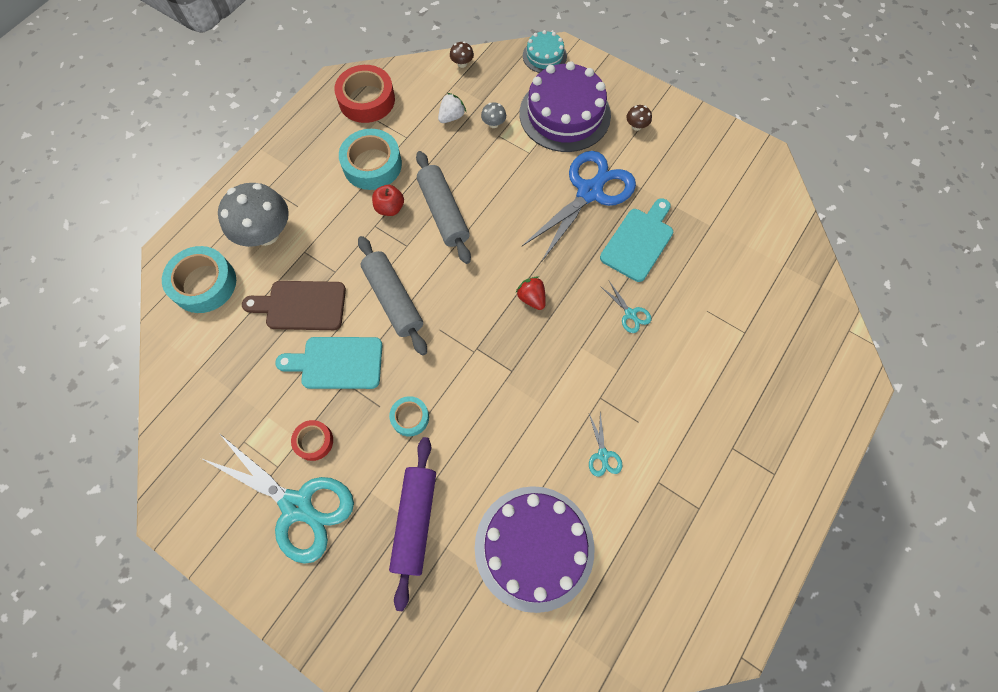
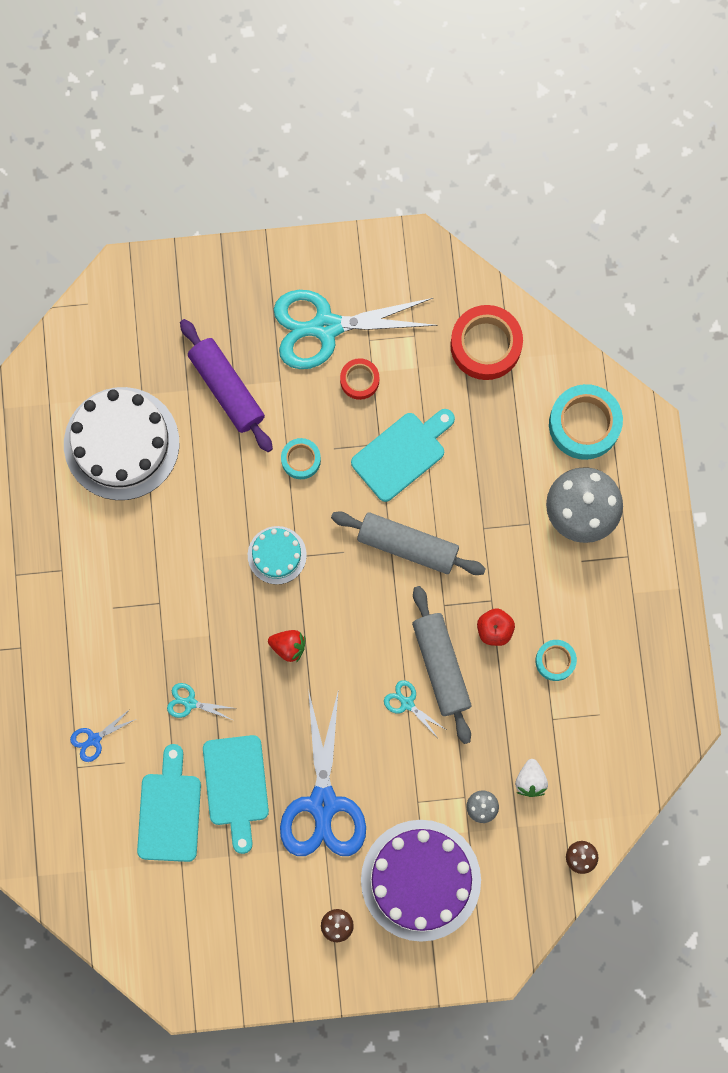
camera: 140 degrees right, 10 degrees up
brown cutting board [242,281,346,330] -> none
red tape [334,65,395,123] -> red tape moved to [450,305,523,380]
turquoise tape [339,129,402,190] -> turquoise tape [535,640,577,681], size x0.55
grey rolling pin [416,151,471,264] -> grey rolling pin turned 45 degrees clockwise [412,586,471,744]
purple cake [475,486,595,613] -> white cake [64,387,179,500]
turquoise cake [523,30,567,73] -> turquoise cake moved to [248,526,307,584]
turquoise scissors [589,412,623,477] -> turquoise scissors moved to [384,680,445,738]
none -> blue scissors [70,709,136,762]
none -> turquoise cutting board [137,744,201,862]

